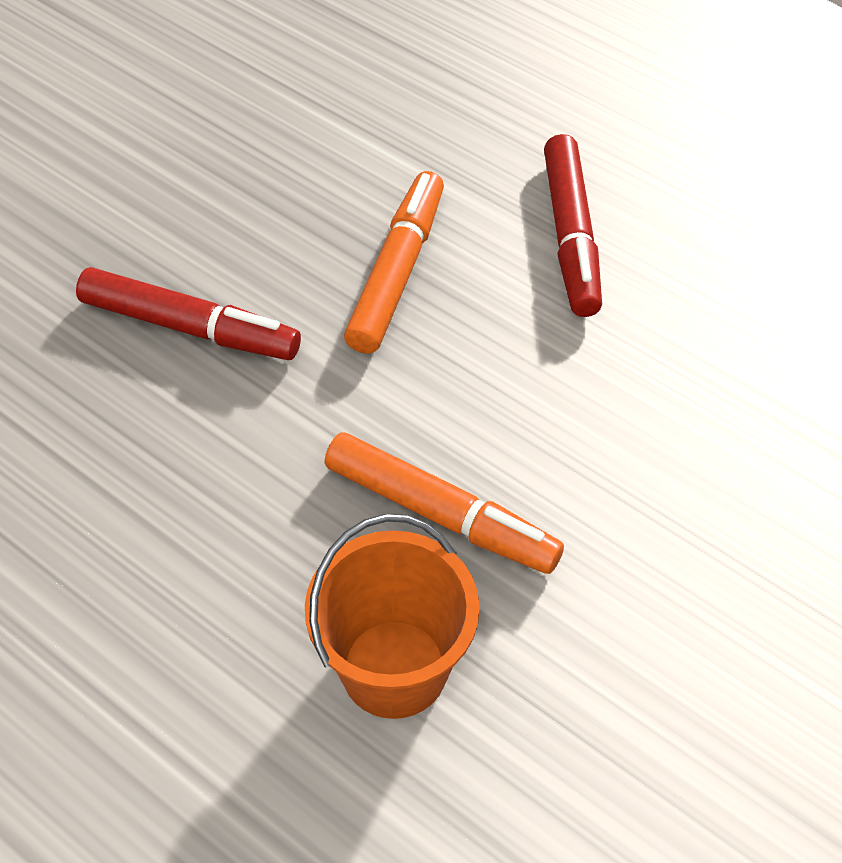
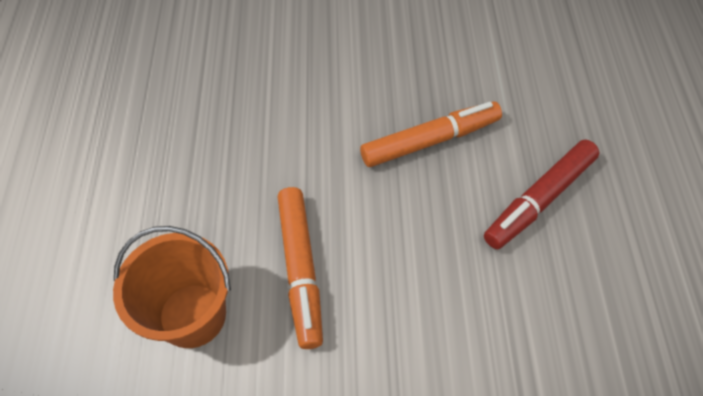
camera: 50 degrees right, 5 degrees up
red marker [76,267,301,360] -> none

